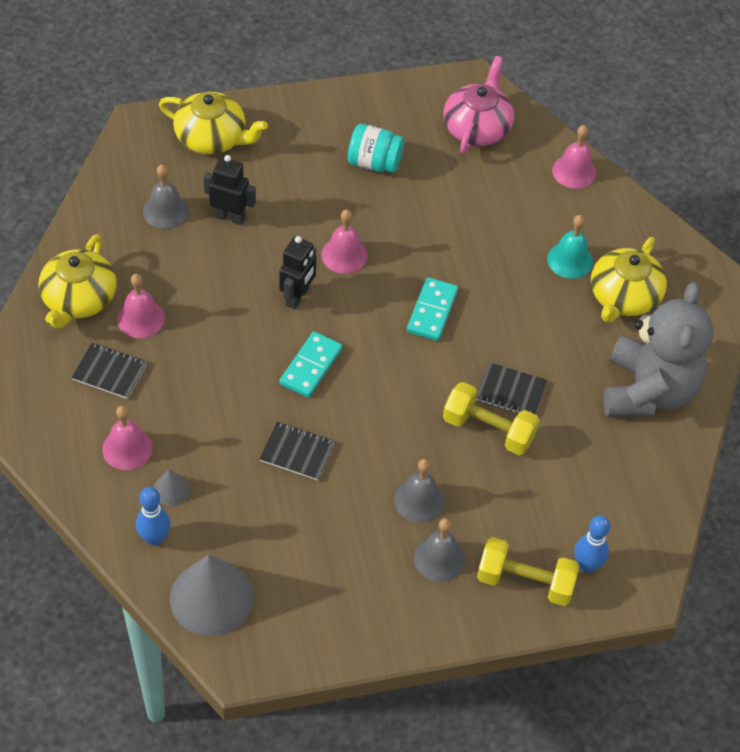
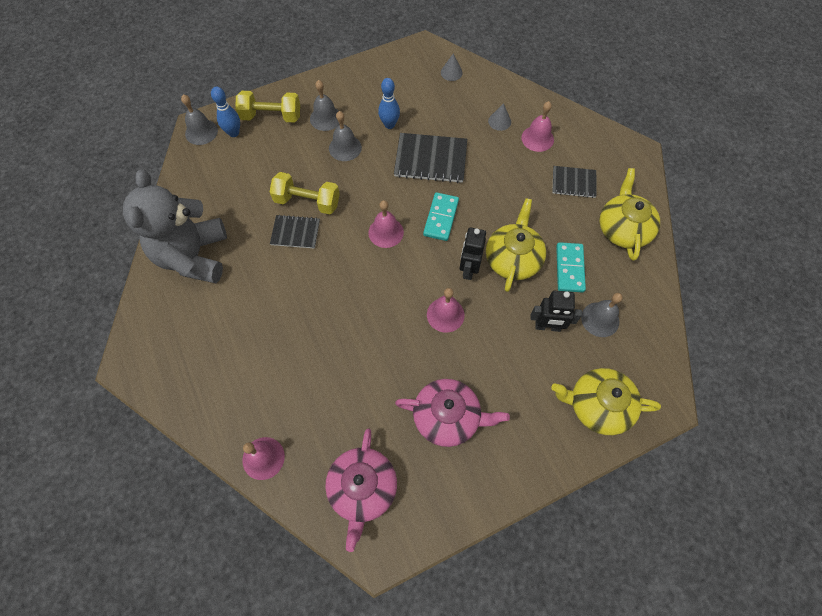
camera: 170 degrees right, 10 degrees up
pink bell [117,274,165,338] -> pink bell moved to [368,200,404,248]
blue bowling pin [136,487,170,546] -> blue bowling pin moved to [378,78,400,129]
grey cone [170,554,254,636] -> grey cone [441,53,463,81], size x0.45
black notebook [259,422,335,480] -> black notebook [394,133,467,183], size x1.63
turquoise jar [348,124,404,173] -> pink teapot [395,379,510,447]
turquoise domino [407,277,458,341] -> turquoise domino moved to [556,242,586,293]
turquoise bell [547,215,593,279] -> none
yellow teapot [591,237,667,323] -> yellow teapot moved to [486,198,546,292]
none -> grey bell [181,94,218,145]

